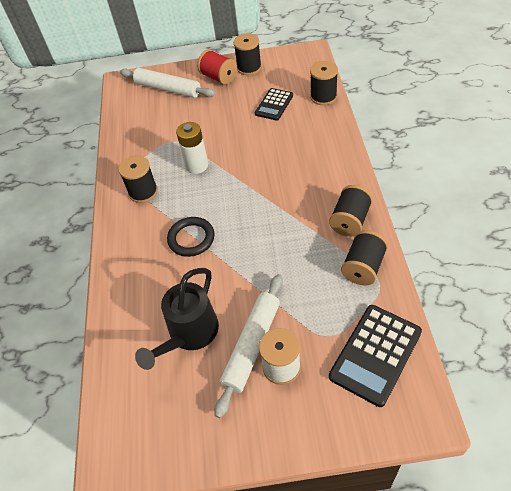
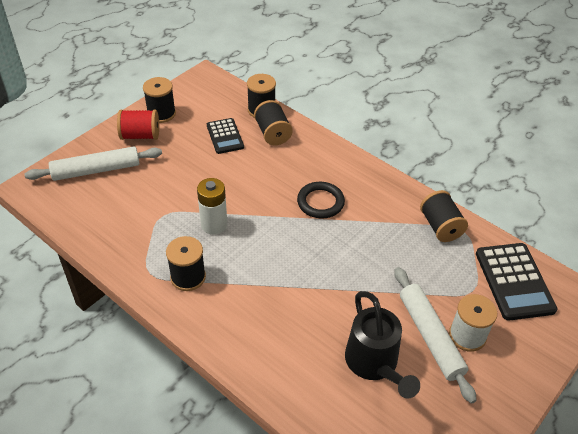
camera: 50 degrees left, 5 degrees down
black ring [167,217,215,257] -> black ring moved to [297,182,345,218]
black spool [329,185,373,237] -> black spool moved to [254,100,293,145]

